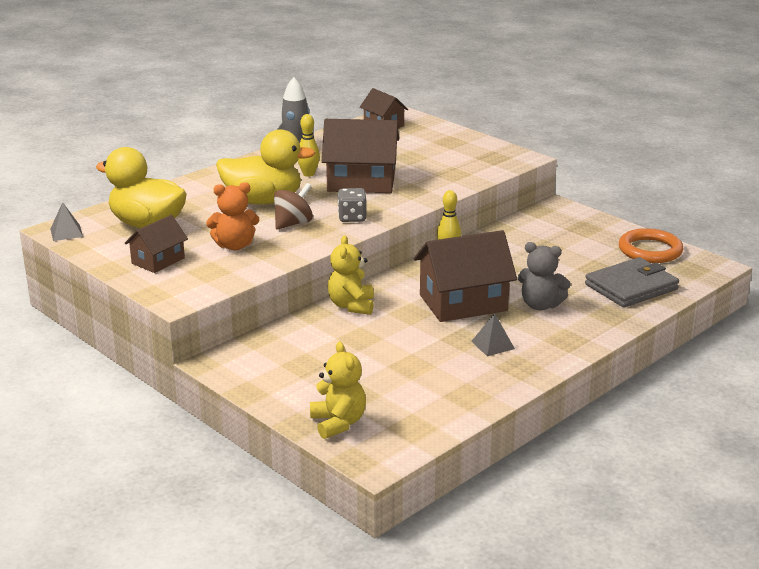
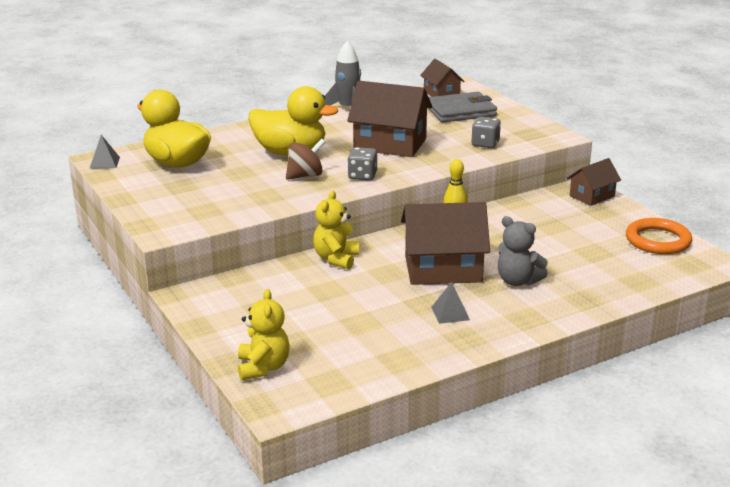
camera: 15 degrees right, 0 degrees up
brown house [125,215,188,273] -> brown house moved to [567,158,621,206]
orange teddy bear [206,182,260,250] -> none
yellow bowling pin [298,114,320,177] -> none
grey wallet [585,257,679,308] -> grey wallet moved to [427,92,497,123]
none -> grey dice [471,117,501,148]

